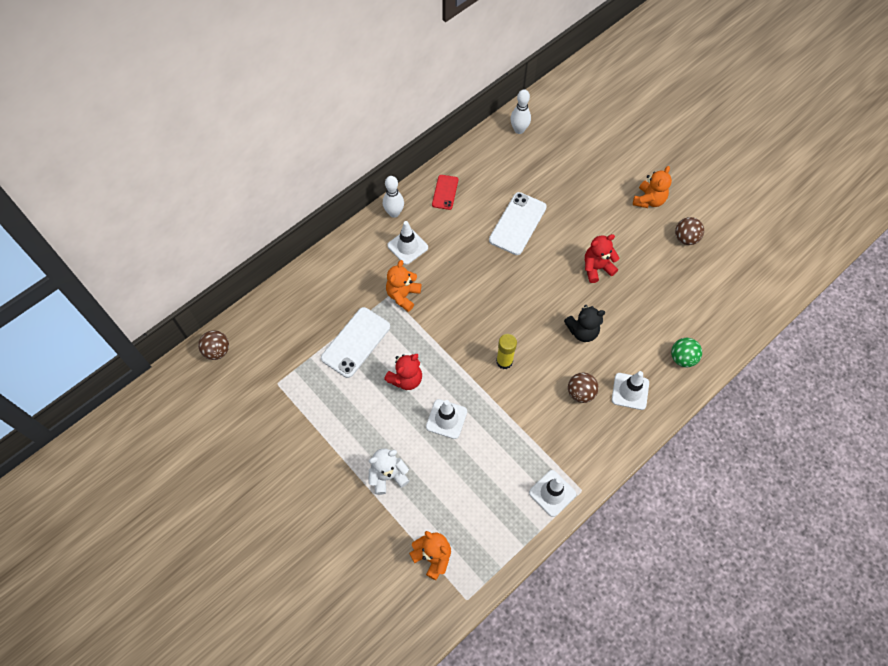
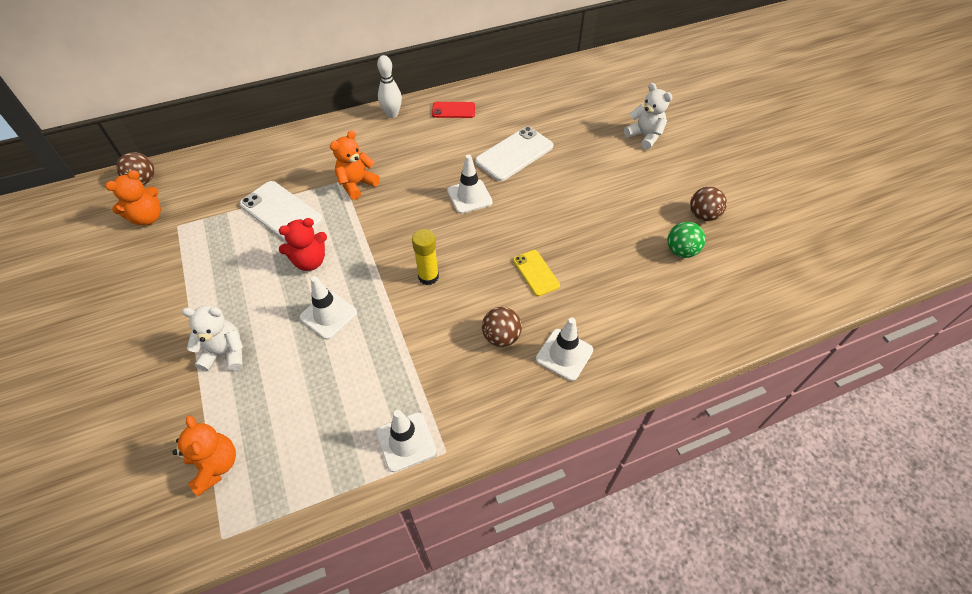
camera: 20 degrees right, 10 degrees down
white phone [321,307,390,378] -> white phone turned 75 degrees clockwise [240,181,323,242]
white traffic cone [387,221,428,265] -> white traffic cone moved to [447,154,493,214]
red phone [432,175,458,210] -> red phone turned 60 degrees clockwise [432,102,475,118]
white bowling pin [510,90,531,134] -> none
black teddy bear [564,305,605,342] -> yellow phone [513,250,560,296]
red teddy bear [585,234,619,283] -> none
orange teddy bear [633,166,672,208] -> orange teddy bear moved to [105,170,161,225]
green ball [671,338,702,367] -> green ball moved to [667,222,706,258]
none -> white teddy bear [624,83,673,150]

